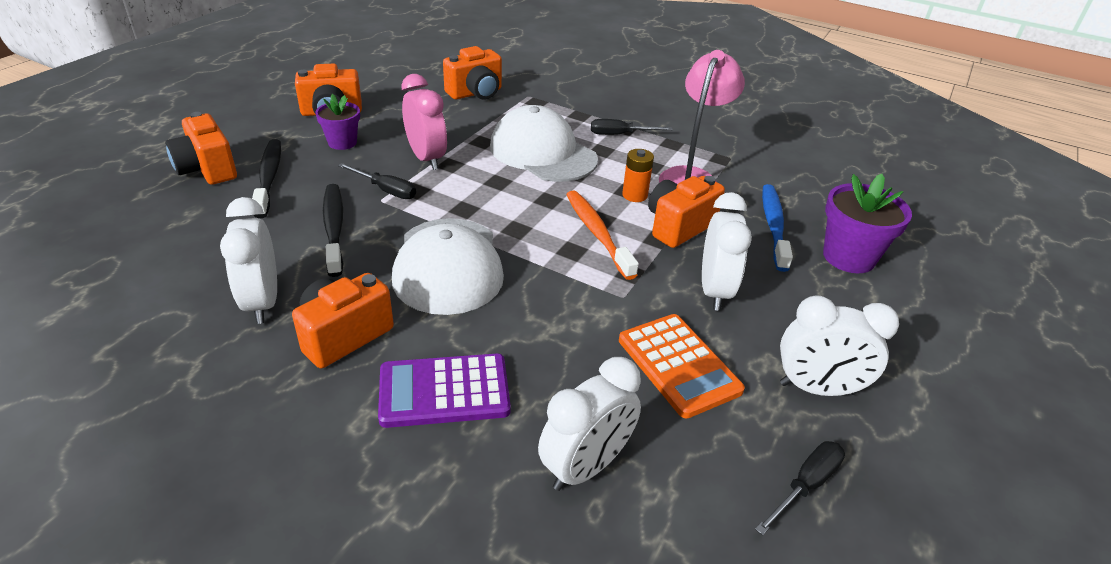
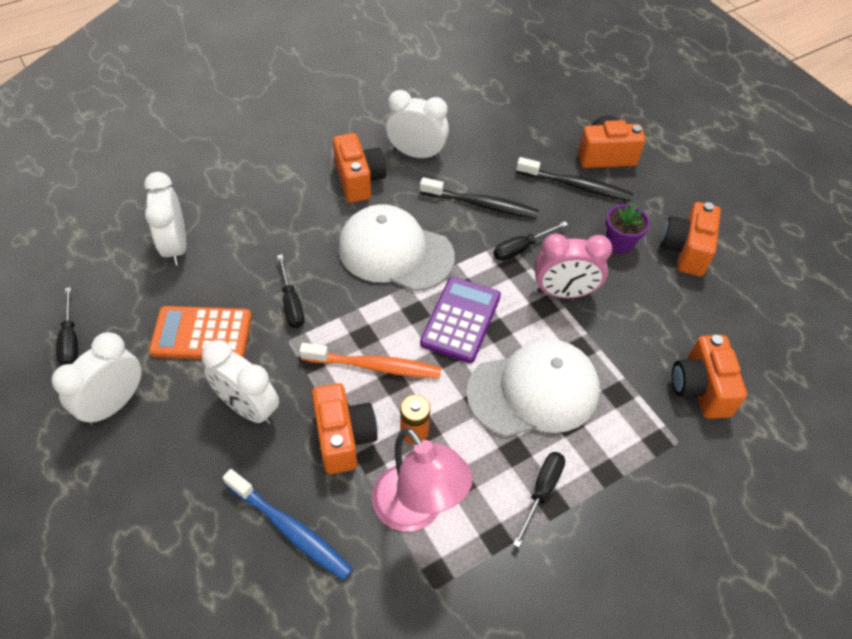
camera: 120 degrees right, 15 degrees up
purple calculator [378,353,511,428] -> purple calculator moved to [420,277,501,363]
purple flower pot [823,174,912,273] -> none
none -> black screwdriver [277,254,305,328]

